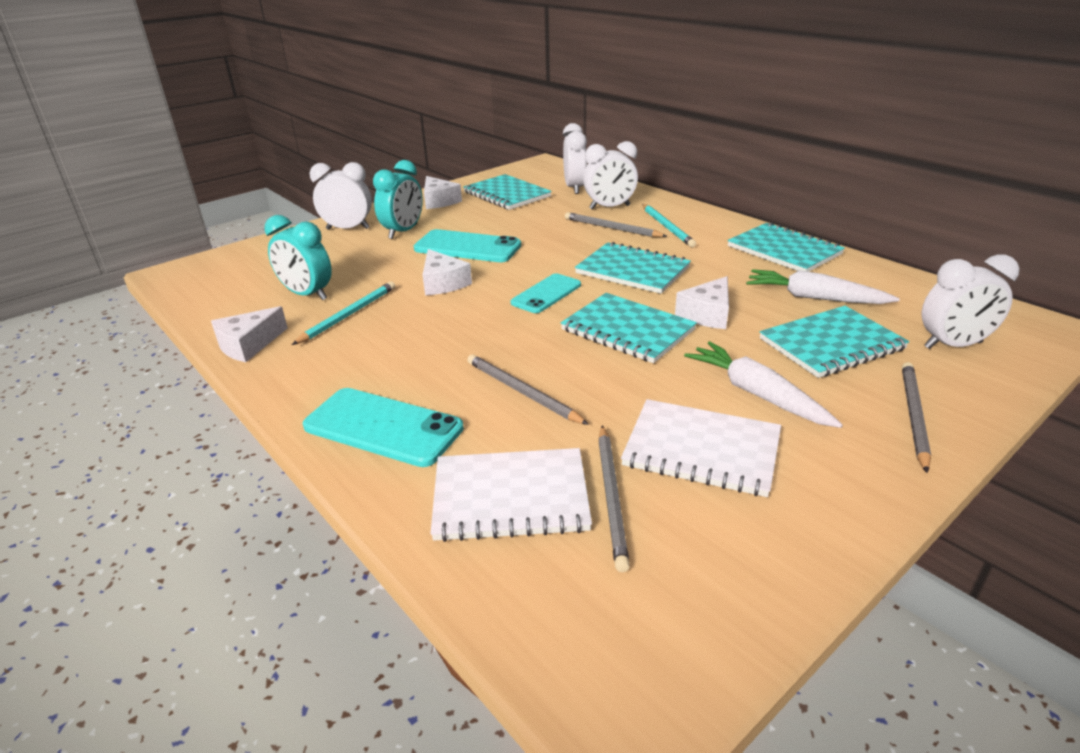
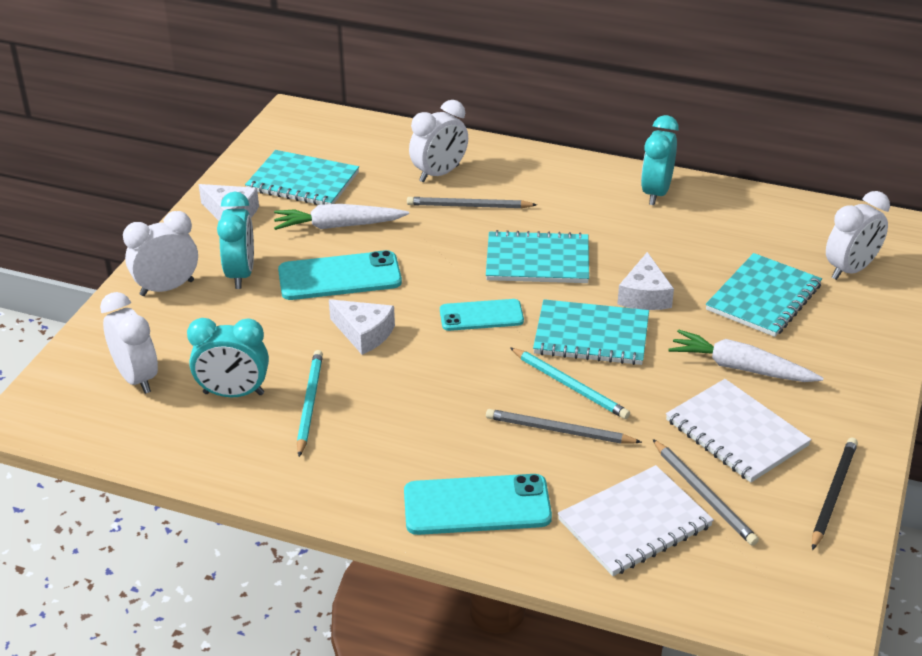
camera: 30 degrees left, 5 degrees up
white cheese [211,306,288,362] -> none
turquoise phone [511,273,581,313] -> turquoise phone turned 75 degrees clockwise [440,299,524,331]
white clock [563,123,587,194] -> white clock moved to [100,292,158,394]
white notebook [621,399,781,497] -> white notebook turned 60 degrees clockwise [666,379,812,483]
turquoise pencil [642,204,696,247] -> turquoise pencil moved to [510,347,630,419]
turquoise notebook [727,222,845,272] -> turquoise clock [641,115,679,205]
white carrot [746,269,900,304] -> white carrot moved to [274,204,409,230]
grey pencil [902,362,931,473] -> none
none -> black pencil [812,438,858,550]

